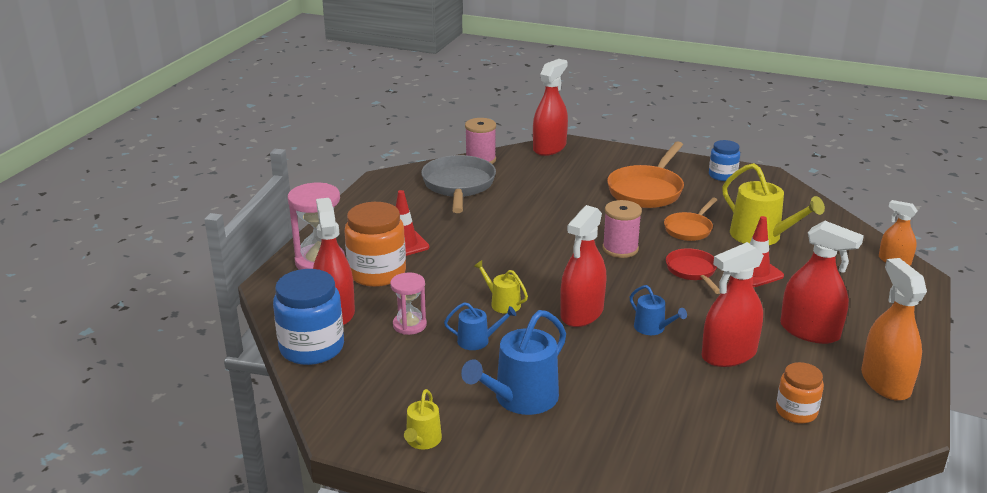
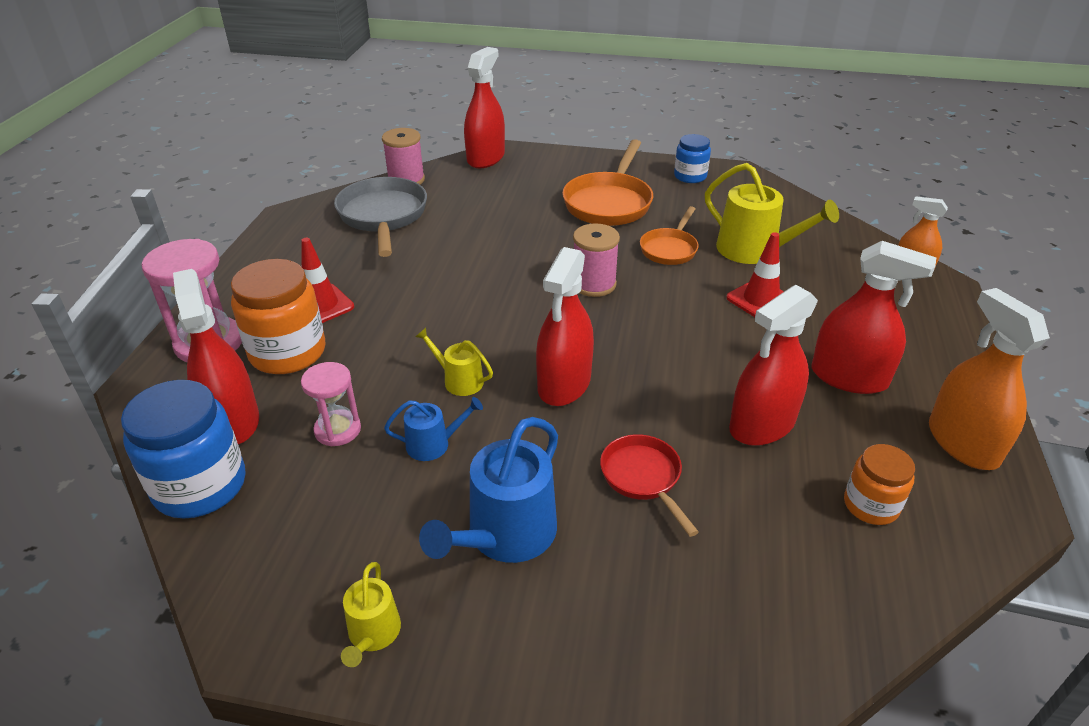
camera: 10 degrees left, 10 degrees up
blue watering can [630,285,687,335] -> none
red pan [666,248,720,294] -> red pan moved to [600,434,699,537]

